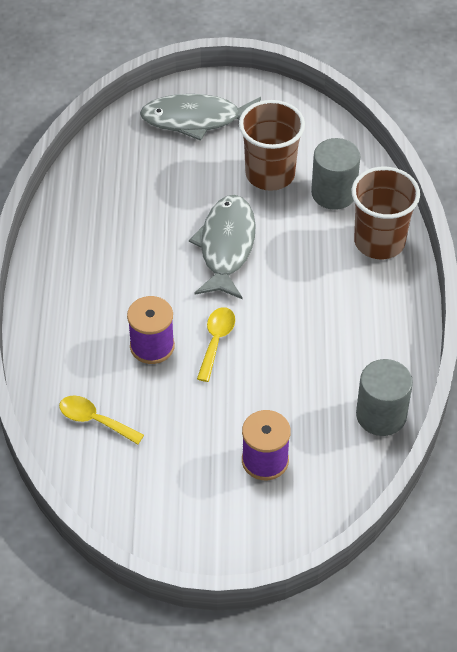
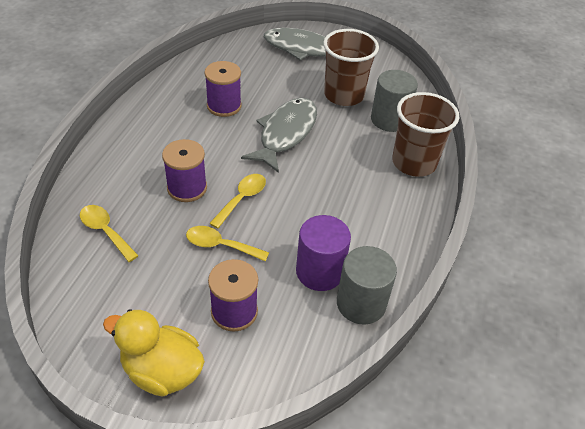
camera: 15 degrees right, 5 degrees down
none -> yellow duck [103,309,205,397]
none -> yellow spoon [186,226,269,262]
none -> purple spool [204,61,242,117]
none -> purple cylinder [296,215,351,291]

